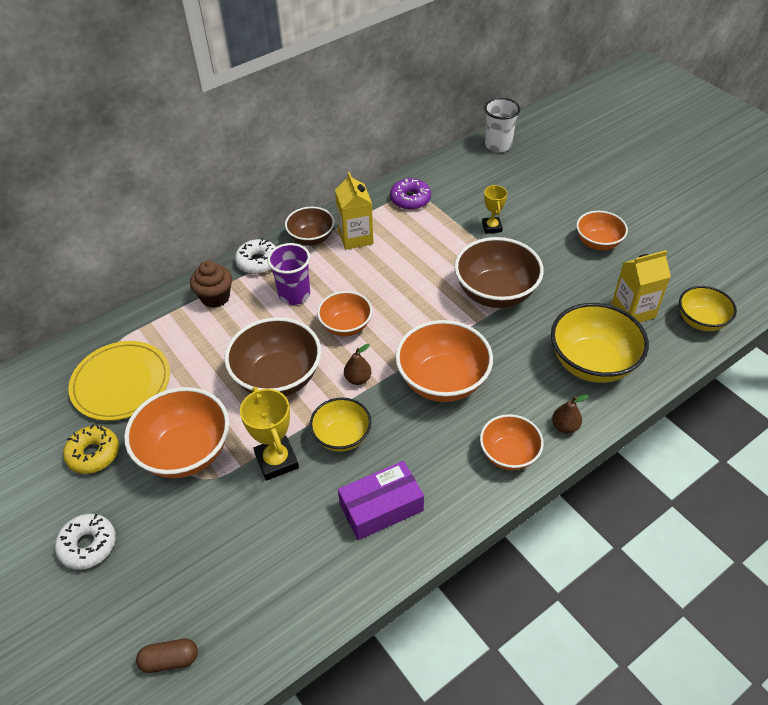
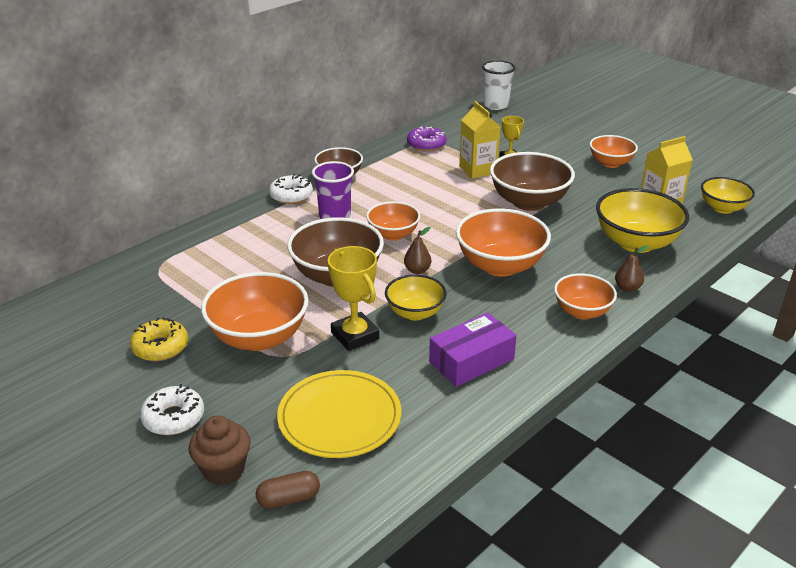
camera: 10 degrees left, 15 degrees down
yellow plate [68,341,170,421] -> yellow plate moved to [277,370,401,458]
brown cupcake [190,261,232,308] -> brown cupcake moved to [189,415,251,485]
yellow carton [335,172,374,250] -> yellow carton moved to [459,101,501,179]

